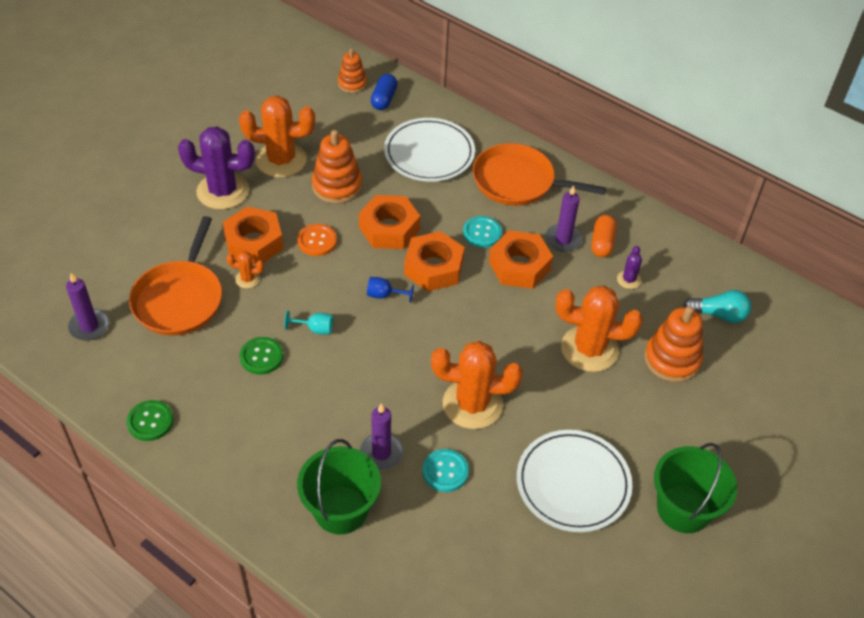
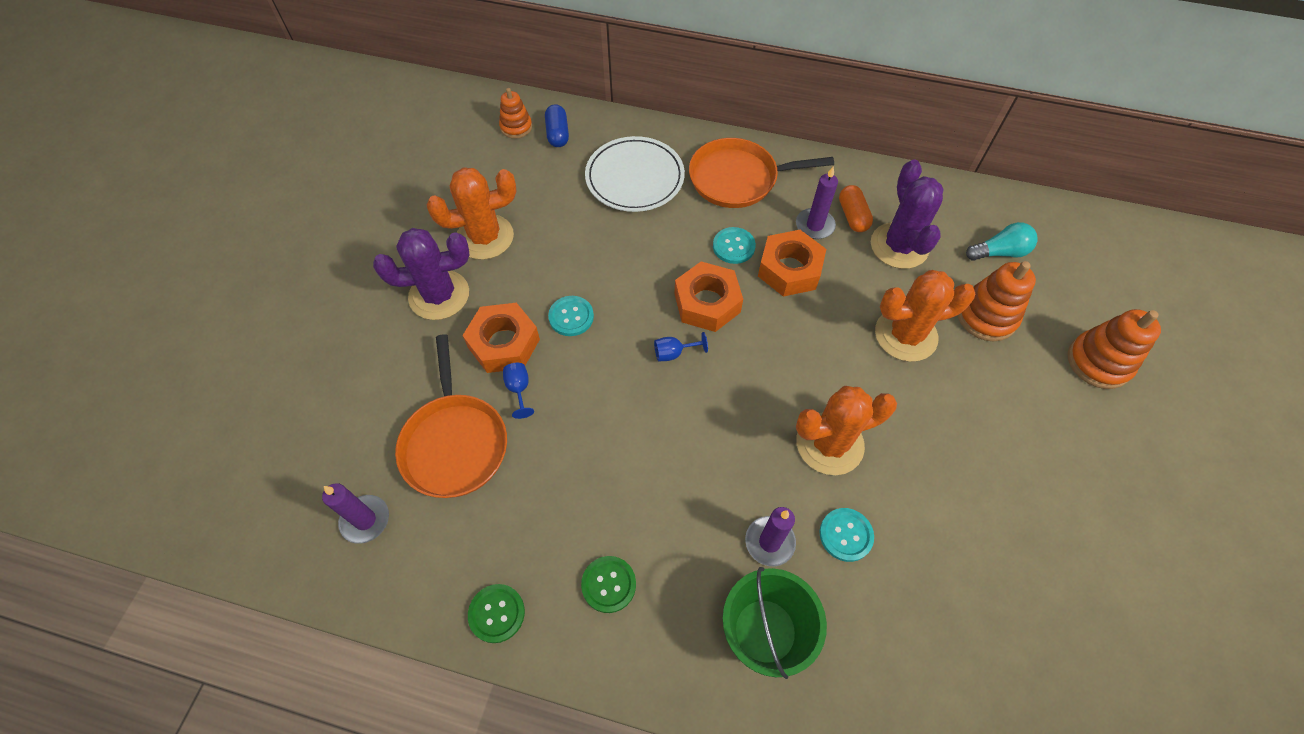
camera: 20 degrees left, 10 degrees up
orange cactus [226,251,264,288] -> blue goblet [503,363,534,419]
green button [240,337,283,374] -> green button moved to [581,556,636,613]
turquoise goblet [284,310,333,335] -> none
orange button [297,224,337,256] -> turquoise button [548,296,594,336]
orange stacking toy [312,130,362,204] -> orange stacking toy moved to [1068,309,1161,389]
orange nut [359,195,420,249] -> none
white plate [517,430,632,532] -> none
purple cactus [617,246,642,289] -> purple cactus [871,159,943,269], size x2.24
green bucket [654,443,737,533] -> none

